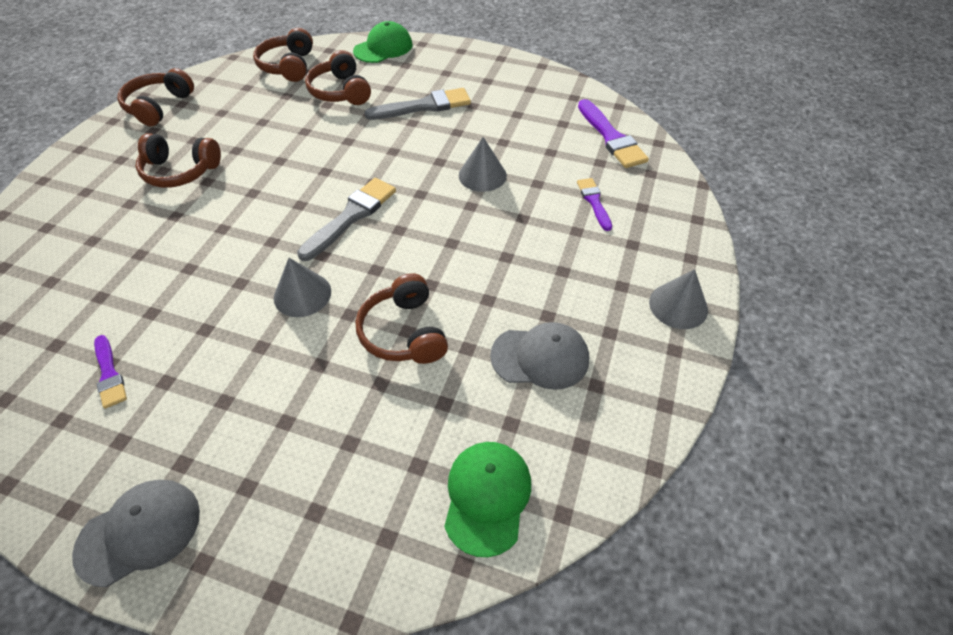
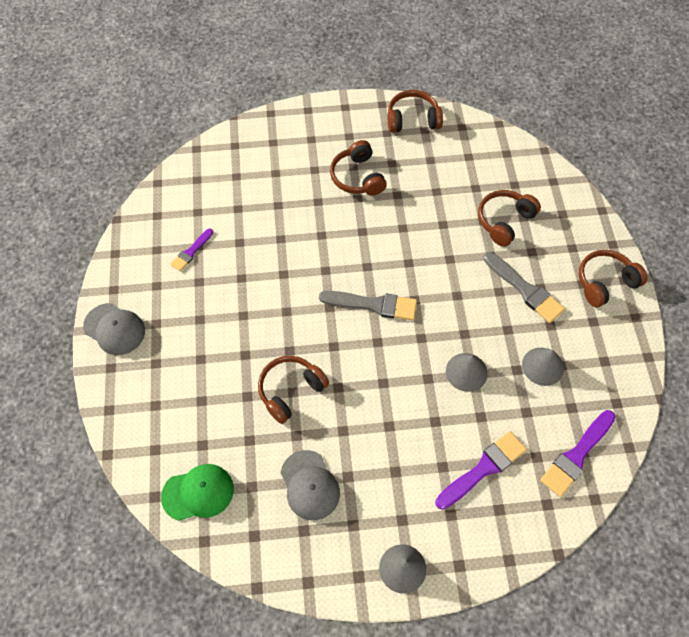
camera: 65 degrees right, 10 degrees up
brown headphones [253,28,313,82] -> brown headphones moved to [579,250,647,307]
grey cone [274,258,331,317] -> grey cone moved to [522,348,564,386]
green cap [353,21,412,63] -> none
purple brush [577,178,612,231] -> purple brush [435,431,527,510], size x1.68

